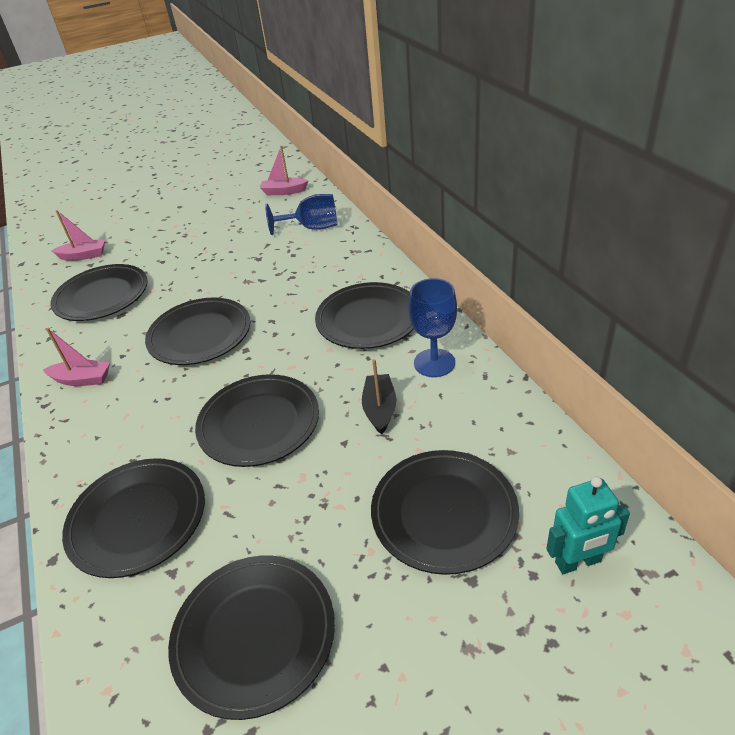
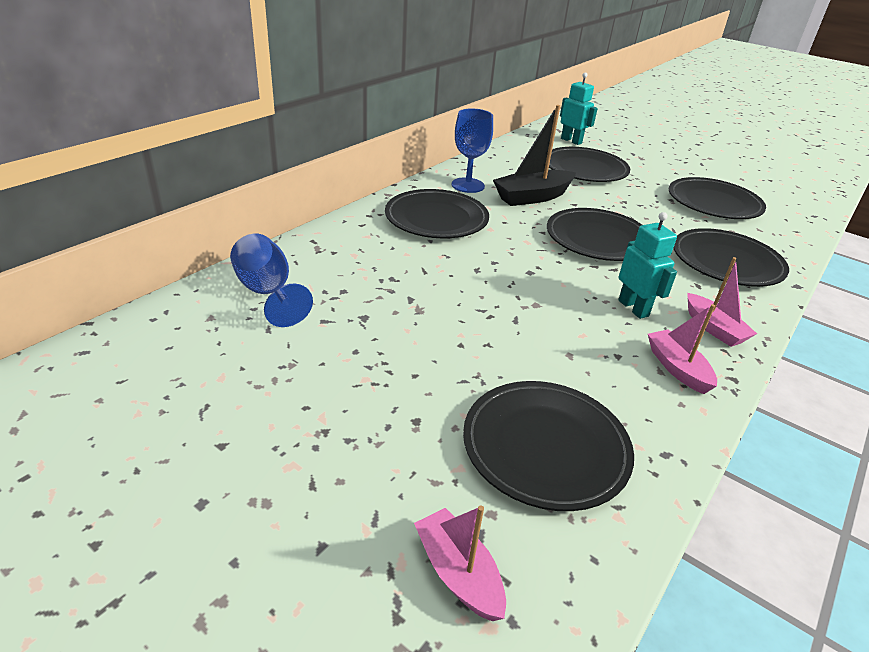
camera: 125 degrees left, 5 degrees down
black plate [145,297,250,365] -> none
pink boat [260,146,308,195] -> pink boat moved to [688,257,757,347]
black boat [362,359,396,435] -> black boat [493,105,576,206], size x1.59
none -> turquoise robot [618,212,677,319]

